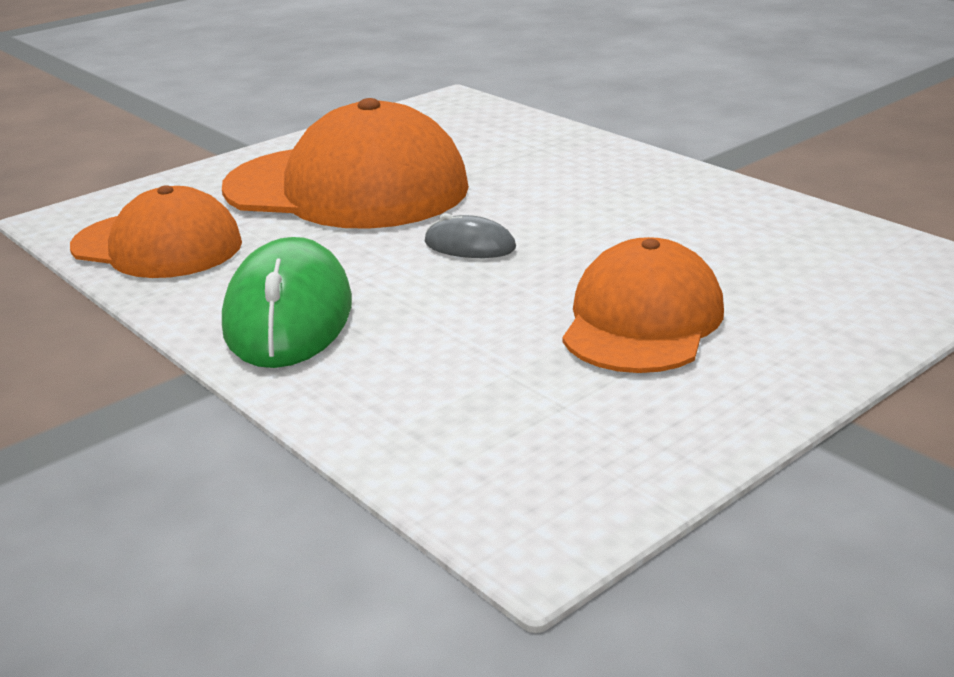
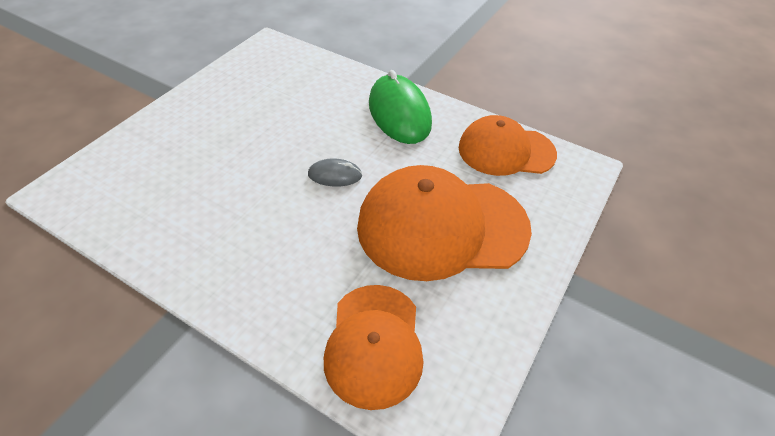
camera: 160 degrees right, 20 degrees up
orange cap [562,237,724,373] -> orange cap moved to [324,285,424,410]

